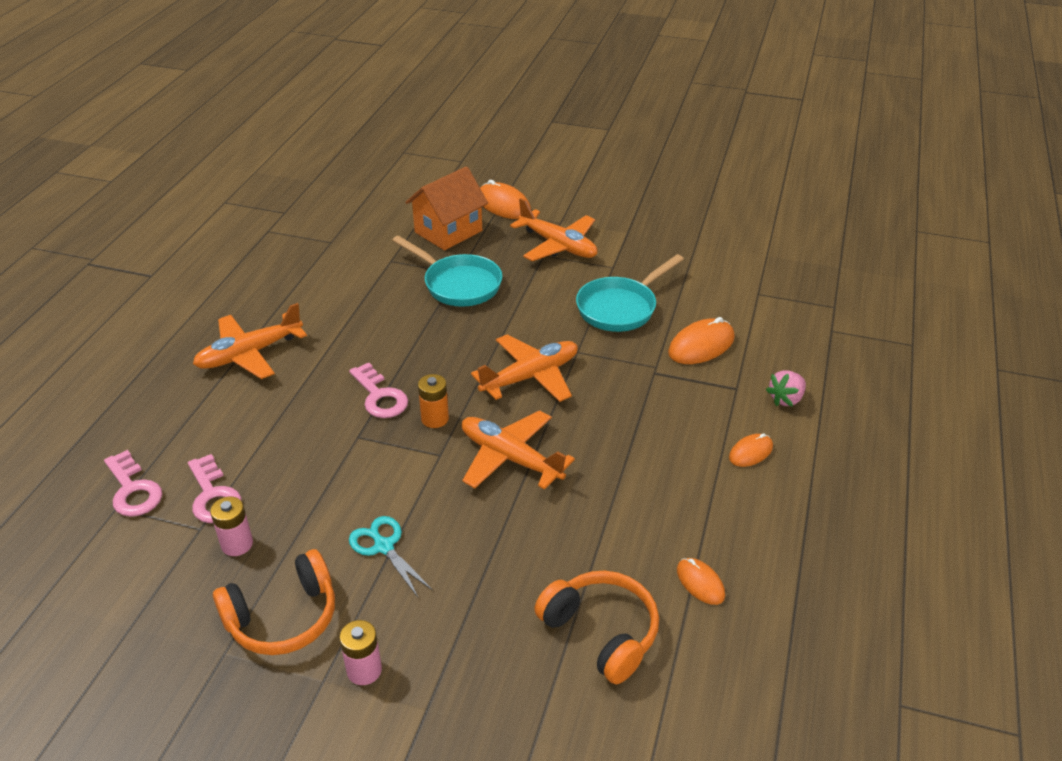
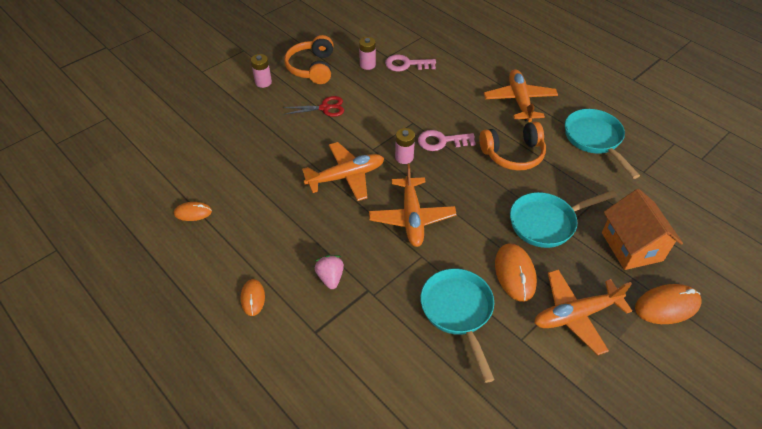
camera: 120 degrees right, 10 degrees up
pink key [104,450,162,517] -> none
turquoise scissors [349,516,433,597] -> red scissors [283,96,344,117]
orange battery [418,374,449,428] -> pink battery [395,128,415,164]
orange headphones [534,571,659,684] -> orange headphones moved to [479,122,546,171]
orange mouse [668,317,735,364] -> orange mouse moved to [495,243,537,302]
pink strawberry [766,370,806,407] -> pink strawberry moved to [315,255,344,289]
none -> turquoise pan [565,109,640,179]

